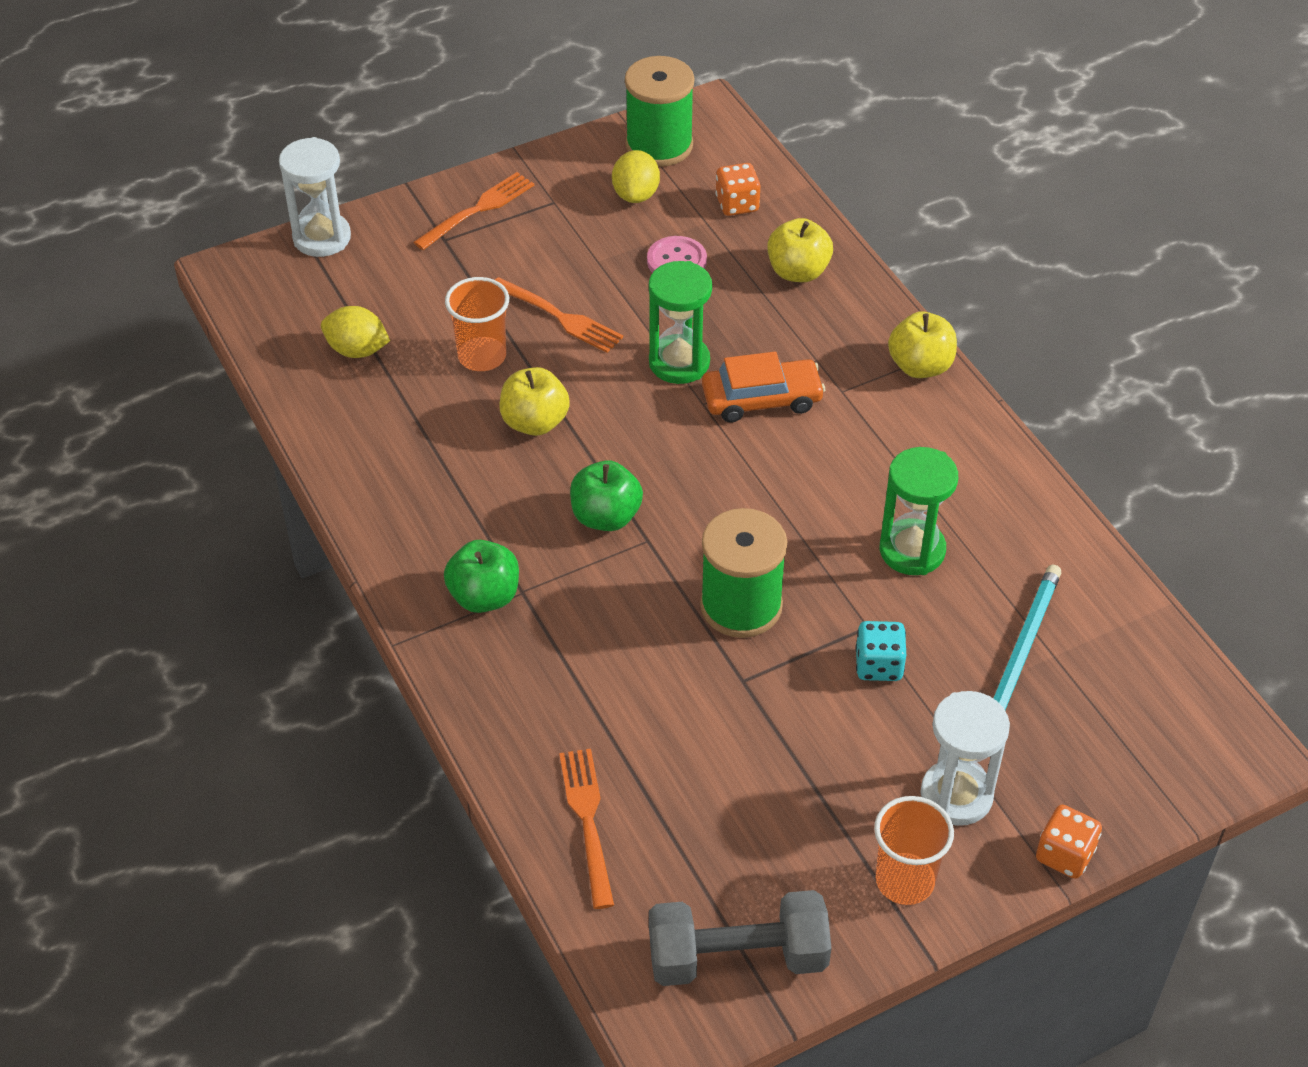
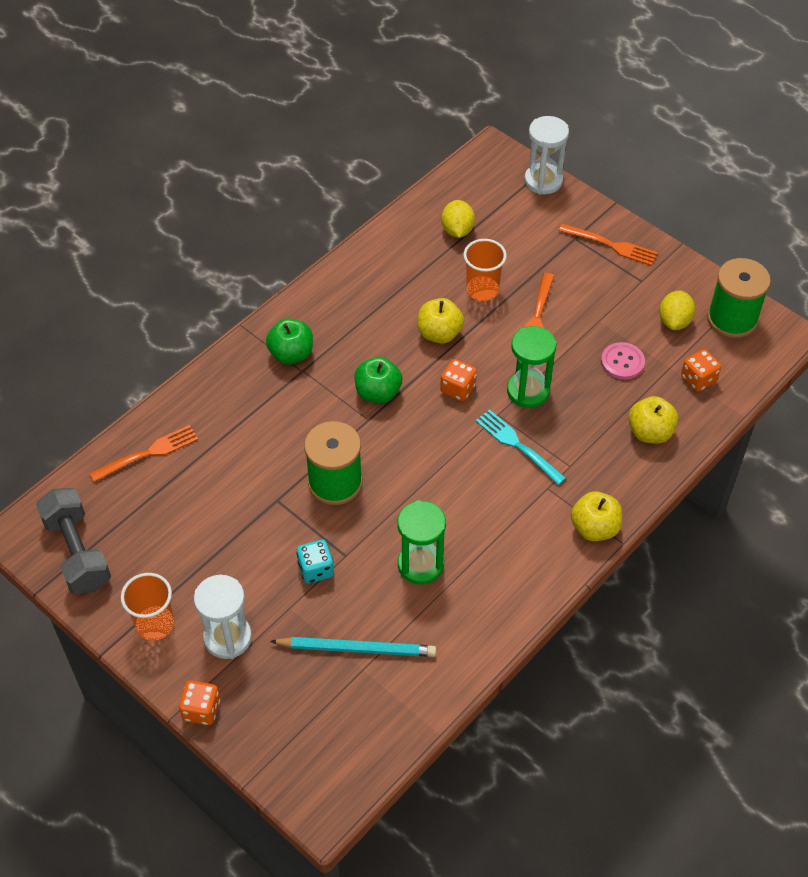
camera: 70 degrees right, 5 degrees up
yellow lemon [612,150,660,203] -> yellow lemon turned 60 degrees counterclockwise [659,291,695,330]
orange car [702,352,825,422] -> turquoise fork [476,409,566,485]
none -> orange dice [440,359,477,401]

